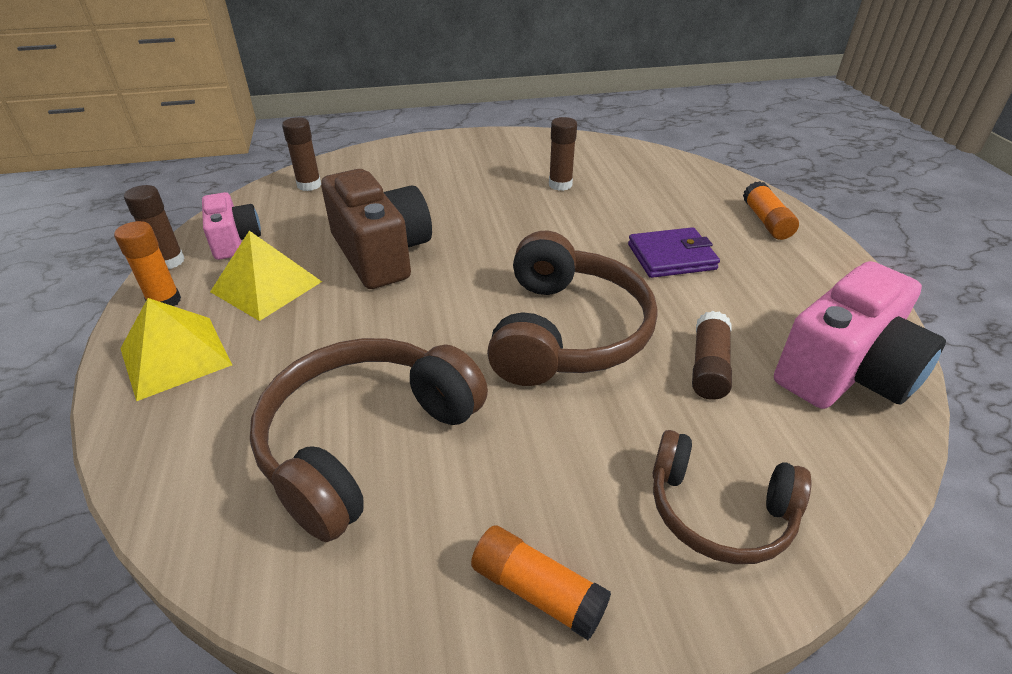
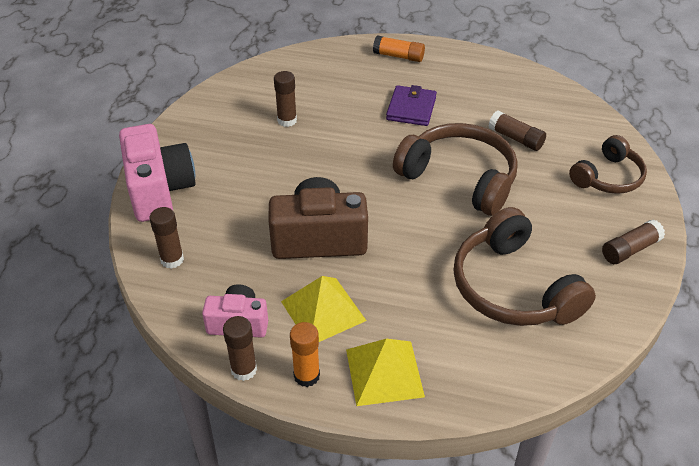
camera: 65 degrees left, 5 degrees up
orange glue stick [471,525,611,640] -> brown glue stick [602,219,665,264]
pink camera [774,261,946,409] -> pink camera moved to [119,124,196,222]

